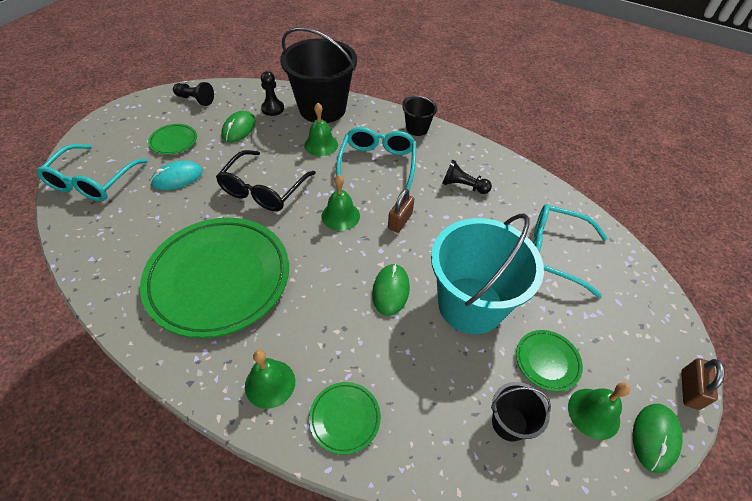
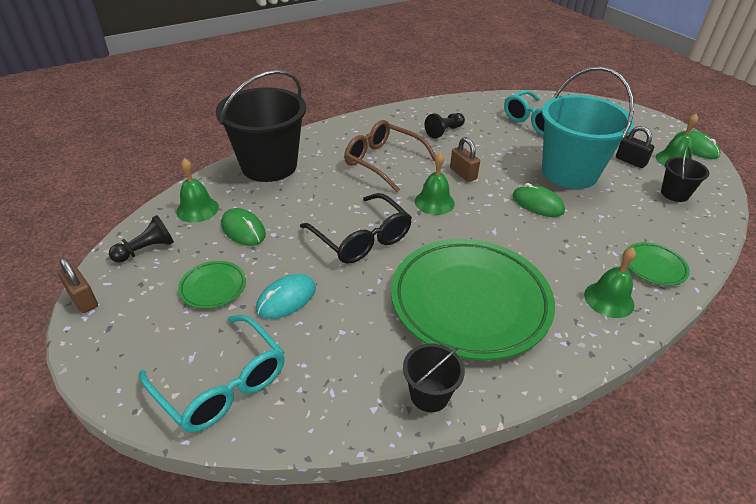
camera: 60 degrees left, 10 degrees down
turquoise mouse [150,161,203,190] -> turquoise mouse turned 45 degrees clockwise [256,274,316,319]
black pawn [261,71,284,116] -> none
green bell [304,103,338,156] -> green bell moved to [176,158,219,223]
turquoise glasses [336,127,416,190] -> brown glasses [344,120,436,192]
black bucket [402,95,437,136] -> black bucket moved to [403,343,465,412]
green plate [516,330,583,392] -> black padlock [616,126,654,168]
brown padlock [681,358,725,410] -> brown padlock moved to [58,258,98,313]

